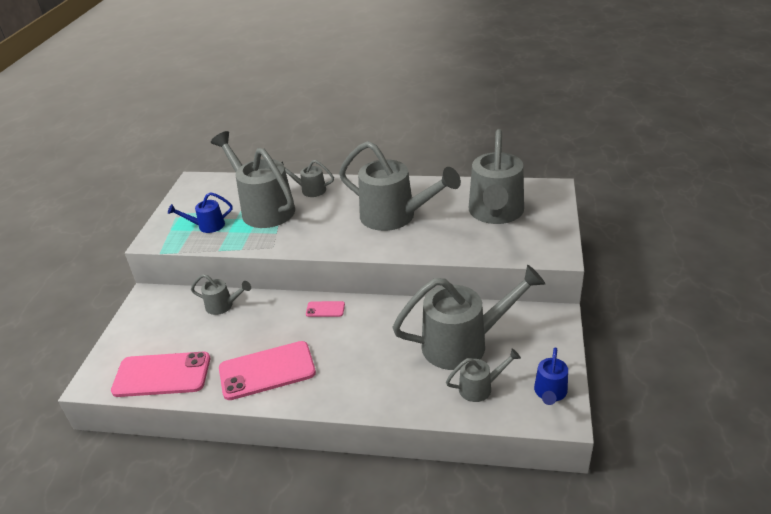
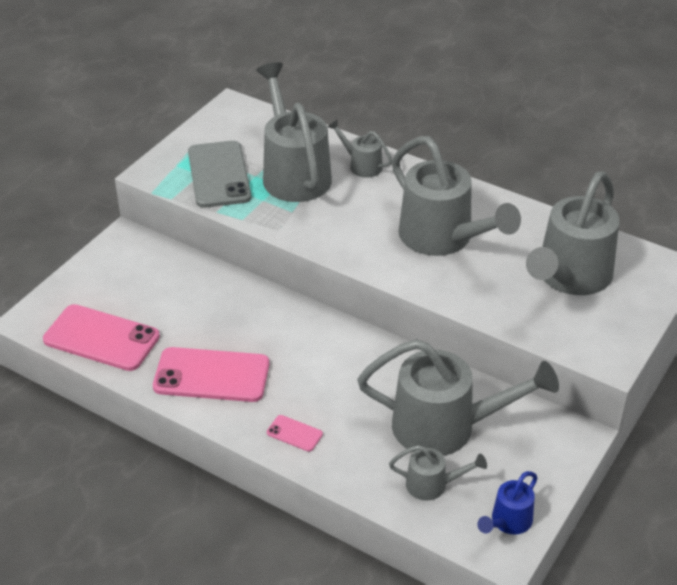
camera: 20 degrees right, 5 degrees up
blue watering can [168,192,233,233] -> grey phone [188,141,251,208]
grey watering can [191,274,251,315] -> none
pink phone [306,301,345,317] -> pink phone moved to [267,415,323,452]

